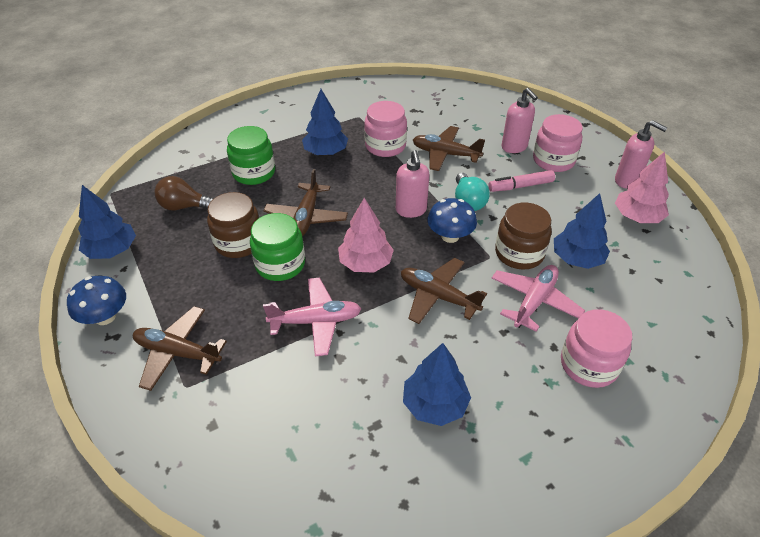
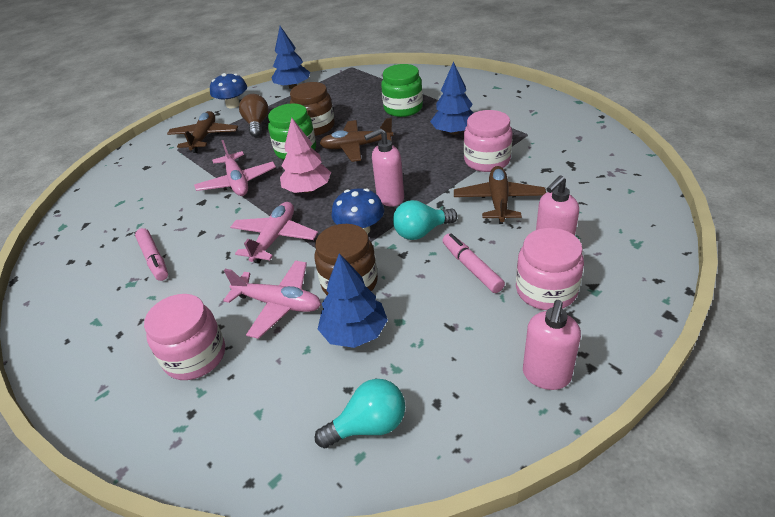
camera: 80 degrees right, 5 degrees down
brown light bulb [155,176,214,211] -> brown light bulb moved to [239,94,269,137]
brown plane [401,258,487,324] -> pink plane [230,202,318,263]
blue tree [403,343,471,426] -> pink marker [135,228,168,281]
pink tree [615,152,669,223] -> none
none -> turquoise light bulb [315,379,405,448]

